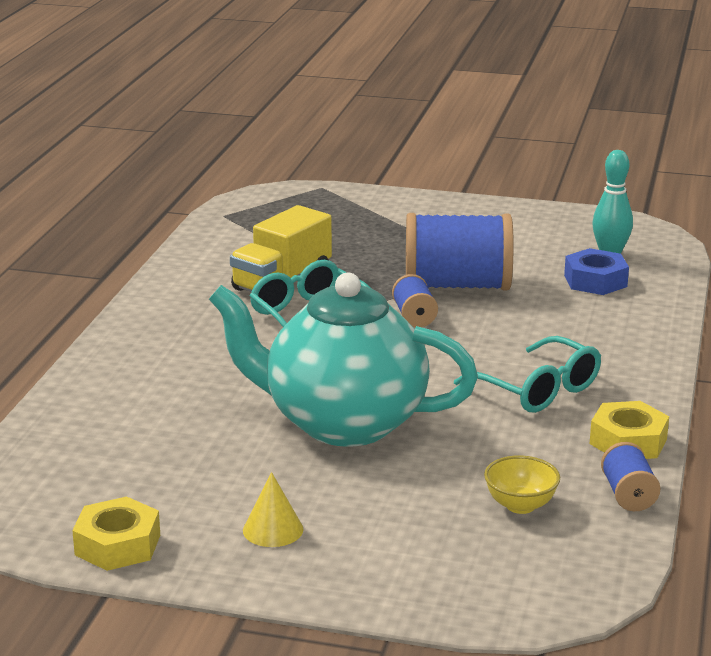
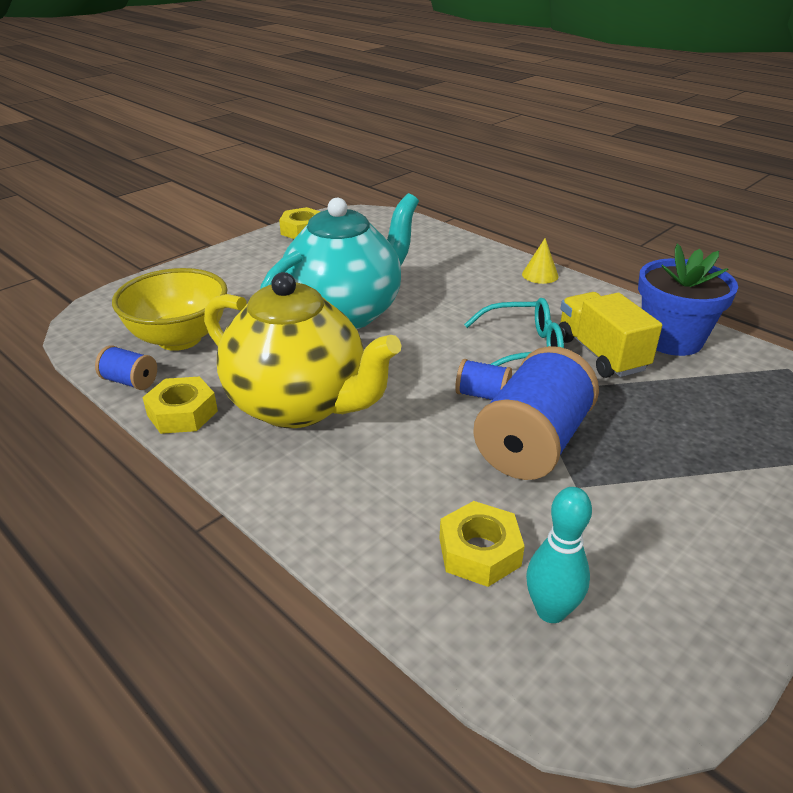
camera: 120 degrees right, 10 degrees up
yellow cone [243,472,303,547] -> yellow cone moved to [522,238,558,284]
turquoise glasses [454,336,601,413] -> yellow teapot [204,272,402,428]
yellow bowl [484,455,560,514] -> yellow bowl [112,268,228,351], size x2.03
blue nut [564,248,629,295] -> yellow nut [439,501,525,587]
none -> blue flower pot [638,244,738,356]

